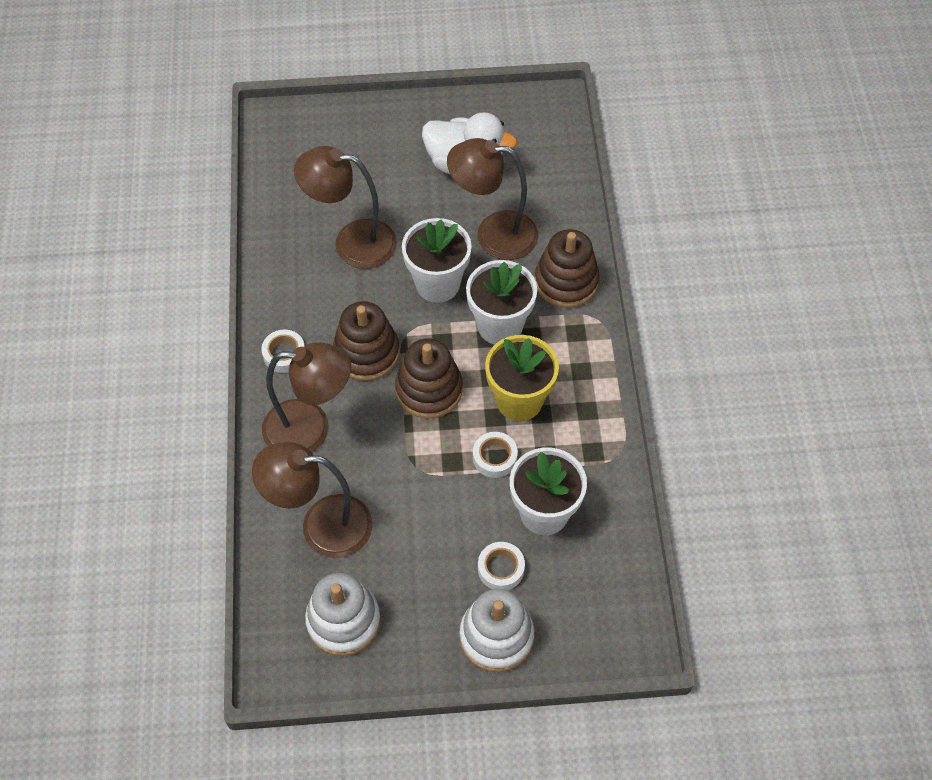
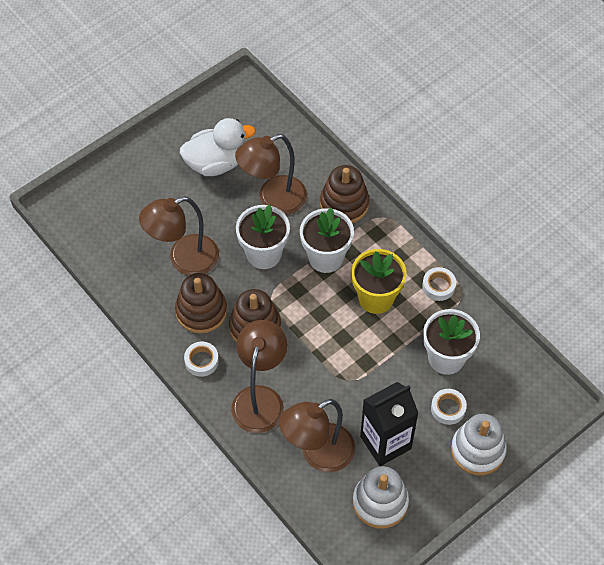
camera: 35 degrees left, 0 degrees up
brown lamp [262,342,351,453] -> brown lamp turned 45 degrees counterclockwise [231,320,287,433]
brown stacking toy [395,338,463,418] -> brown stacking toy moved to [175,273,227,334]
white tape [473,432,518,478] -> white tape moved to [422,267,456,301]
none -> black carton [360,382,418,466]

